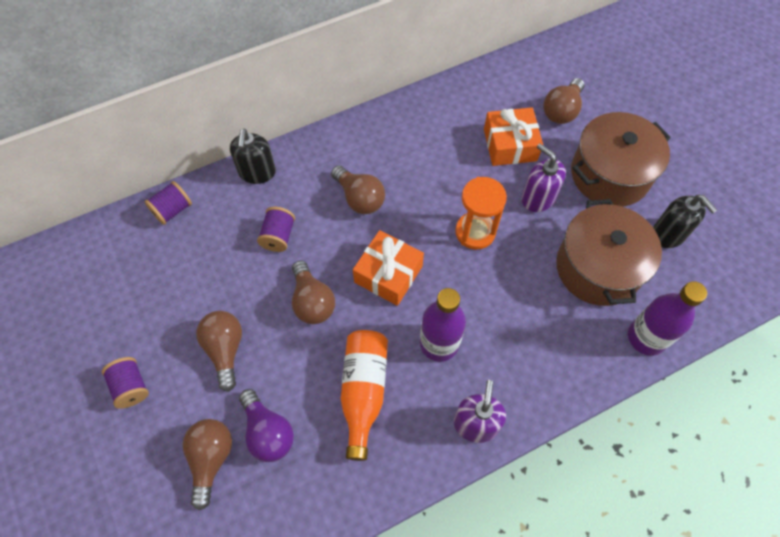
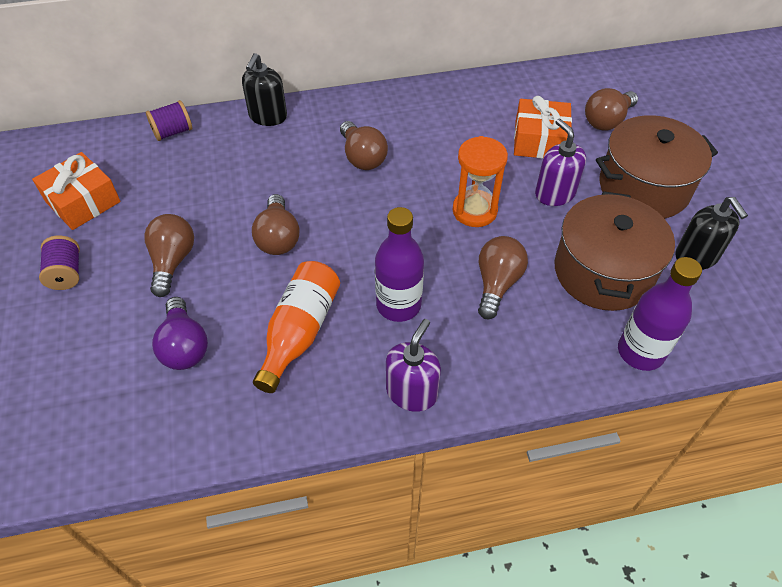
camera: 15 degrees right, 10 degrees down
brown light bulb [183,419,232,510] -> brown light bulb moved to [478,236,528,319]
purple spool [257,207,295,252] -> none
orange gift [353,230,424,306] -> orange gift moved to [32,152,121,230]

